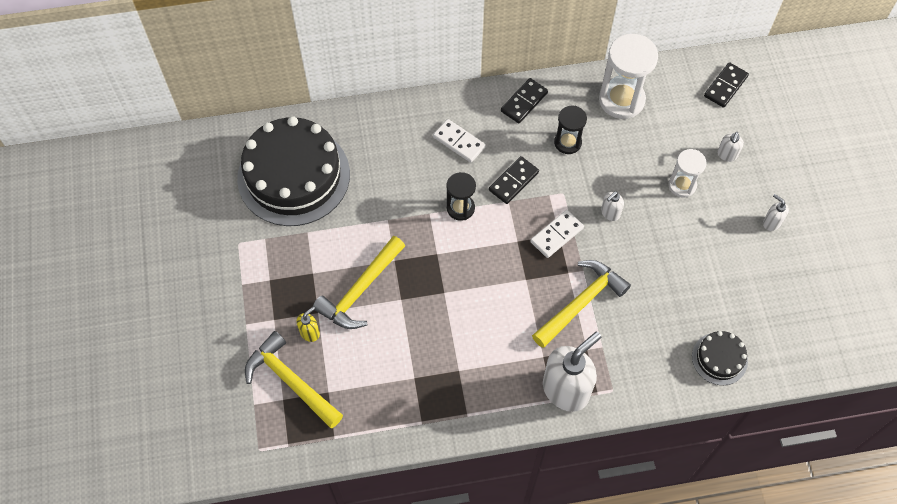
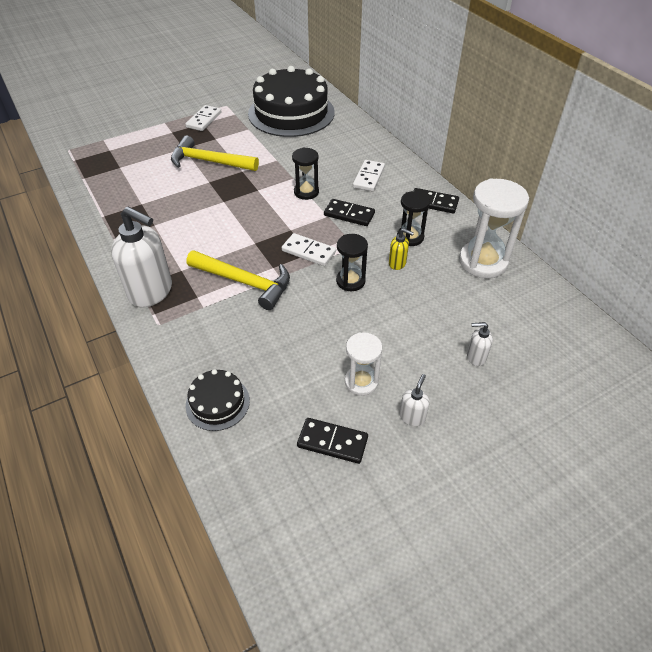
camera: 70 degrees right, 15 degrees down
yellow hammer [245,331,343,428] -> none
yellow soap dispenser [296,306,320,342] -> yellow soap dispenser moved to [389,228,414,270]
white soap dispenser [601,191,624,221] -> black hourglass [336,234,368,291]
white hourglass [668,149,707,197] -> white hourglass moved to [345,332,382,396]
black domino [704,62,749,108] -> black domino moved to [297,418,368,464]
none -> white domino [185,105,222,131]

